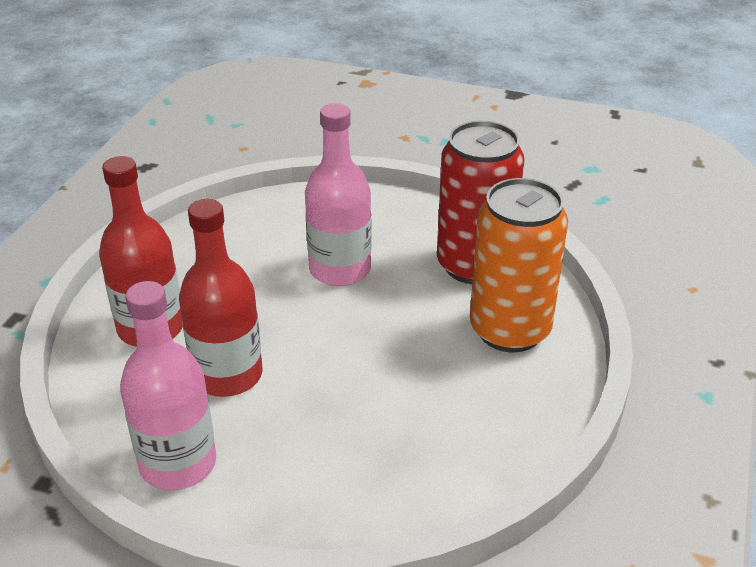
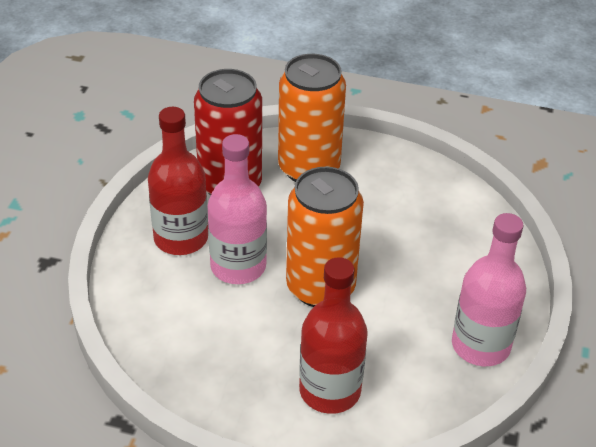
camera: 95 degrees left, 5 degrees up
red bottle [179,199,262,397] -> red bottle moved to [148,107,208,255]
none -> orange can [286,167,364,307]

